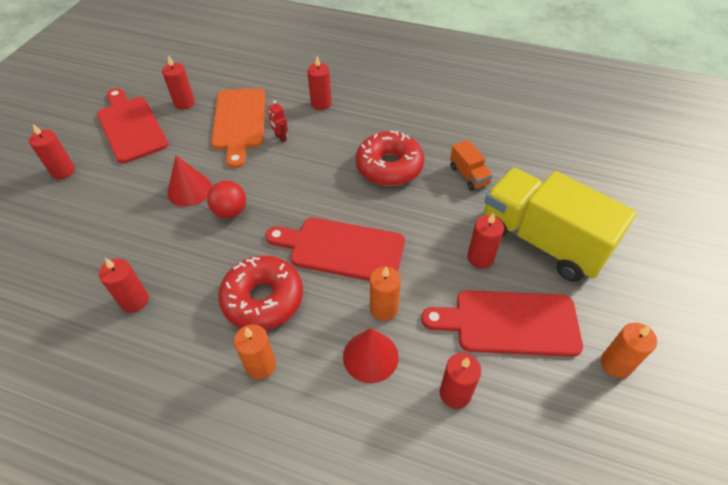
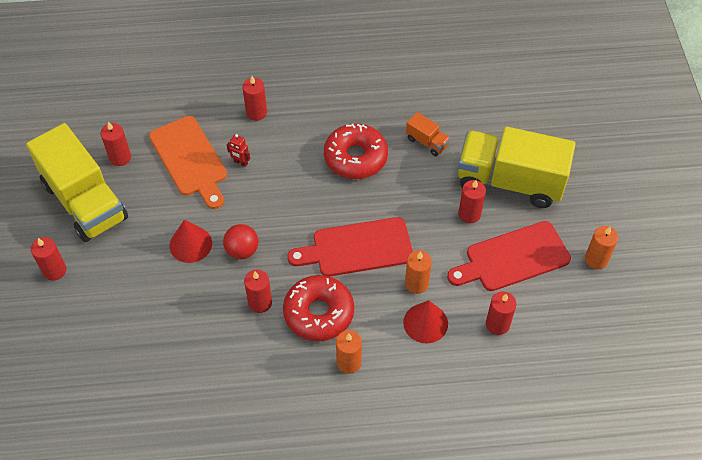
camera: 25 degrees left, 5 degrees up
red cutting board [97,88,168,163] -> yellow truck [26,123,128,242]
red candle [99,258,149,313] -> red candle moved to [244,270,272,313]

